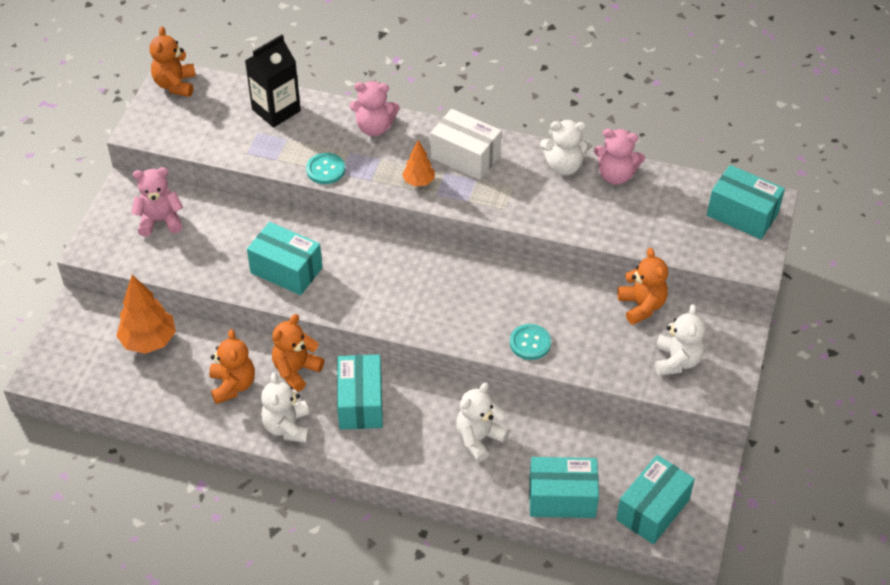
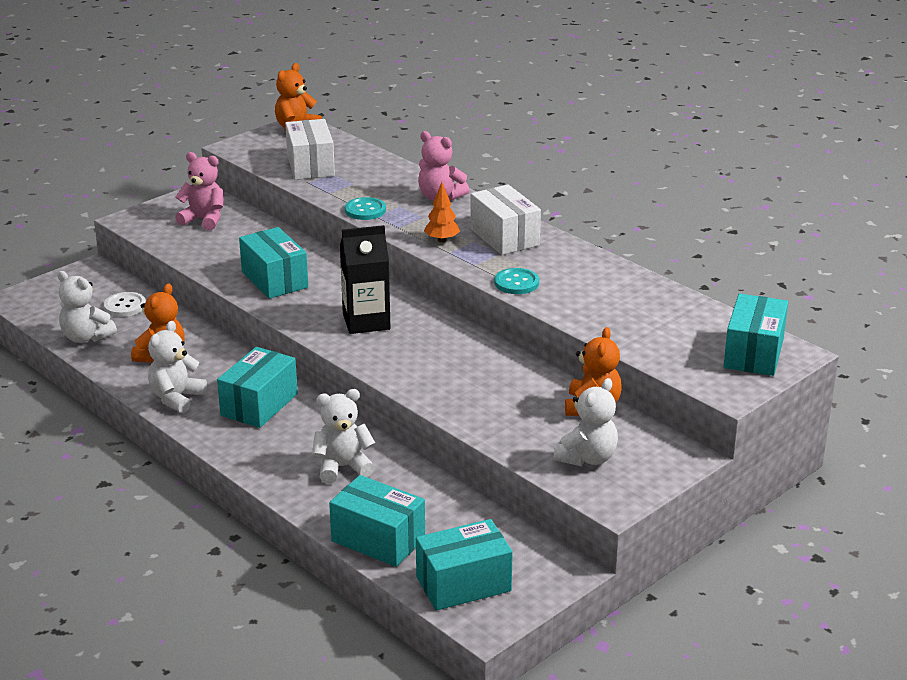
camera: 30 degrees right, 20 degrees down
orange tree [116,275,176,354] -> white button [104,292,146,317]
black carton [245,35,301,128] -> black carton moved to [340,225,390,334]
orange teddy bear [272,314,325,392] -> none
turquoise button [510,324,551,360] -> turquoise button moved to [494,268,539,294]
white teddy bear [540,120,591,175] -> white teddy bear moved to [58,271,117,343]
pink teddy bear [594,129,645,185] -> none
turquoise box [707,165,785,239] -> turquoise box turned 45 degrees clockwise [723,293,788,376]
none -> white box [285,119,335,180]

